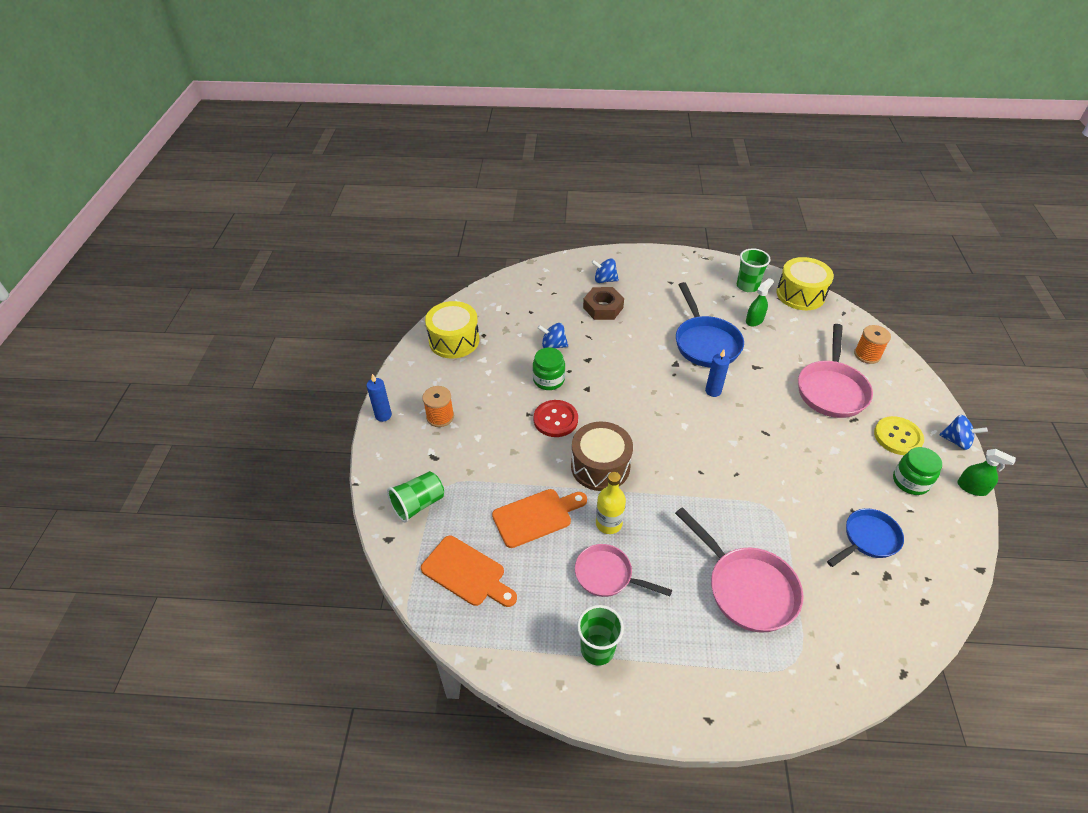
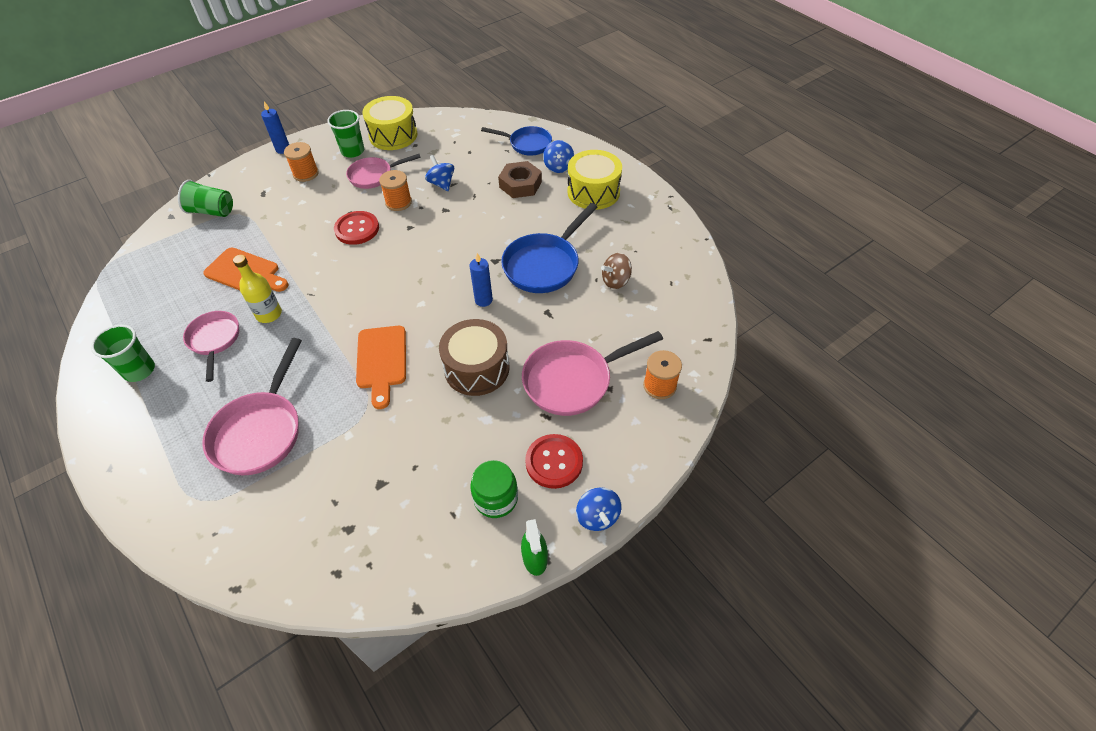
camera: 50 degrees right, 5 degrees up
orange cutting board [421,536,517,607] -> orange cutting board moved to [356,326,406,409]
green jar [533,347,565,390] -> orange spool [379,170,412,211]
brown drum [571,421,633,491] -> brown drum moved to [439,319,509,396]
blue spinning top [591,258,619,283] -> blue spinning top turned 150 degrees counterclockwise [543,140,574,173]
green cup [737,248,771,292] -> green cup moved to [327,110,364,158]
green spray bottle [746,278,774,326] -> brown spinning top [601,253,632,289]
yellow drum [776,257,834,310] -> yellow drum moved to [567,150,622,210]
blue pan [827,509,904,567] -> blue pan moved to [481,126,552,156]
yellow button [874,416,924,455] -> red button [525,434,583,489]
none -> pink pan [346,154,421,189]

